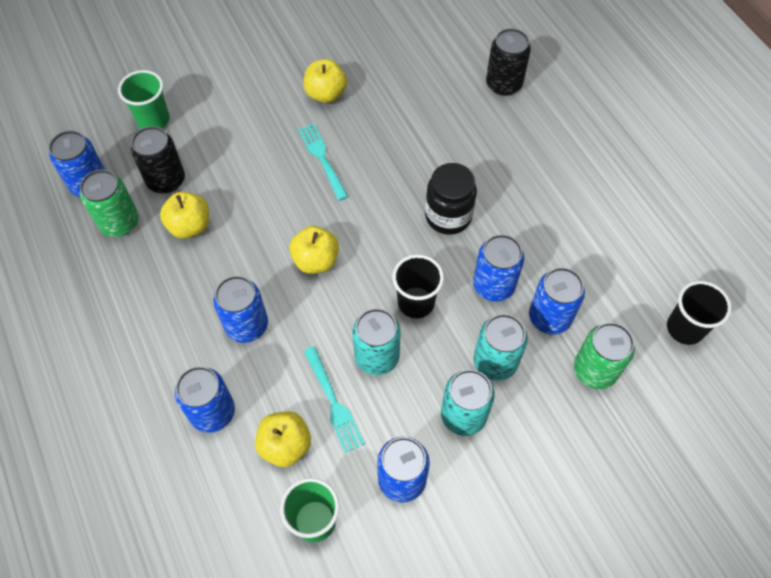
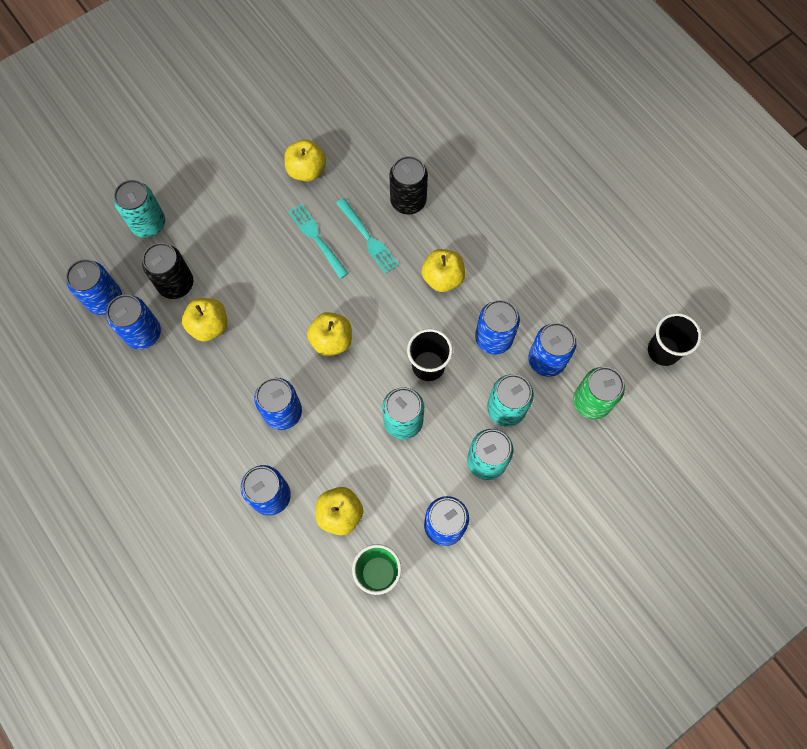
camera: 10 degrees left, 10 degrees up
green can [80,170,139,237] -> blue can [107,295,161,349]
green cup [118,70,170,129] -> turquoise can [114,180,165,238]
turquoise fork [304,346,365,453] -> turquoise fork moved to [336,198,399,274]
black jar [425,163,477,235] -> yellow apple [422,249,465,292]
black can [486,28,531,96] -> black can moved to [389,156,428,215]

